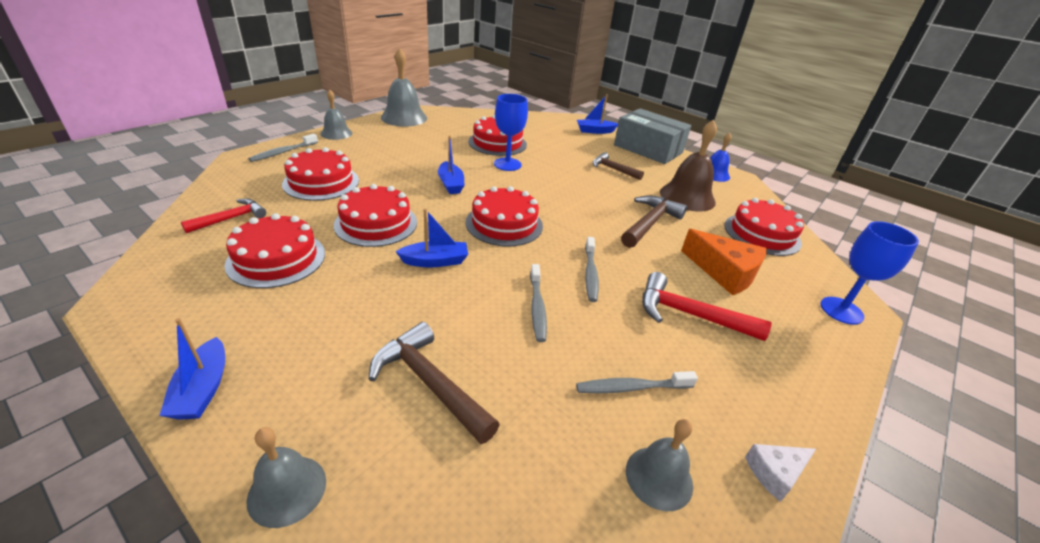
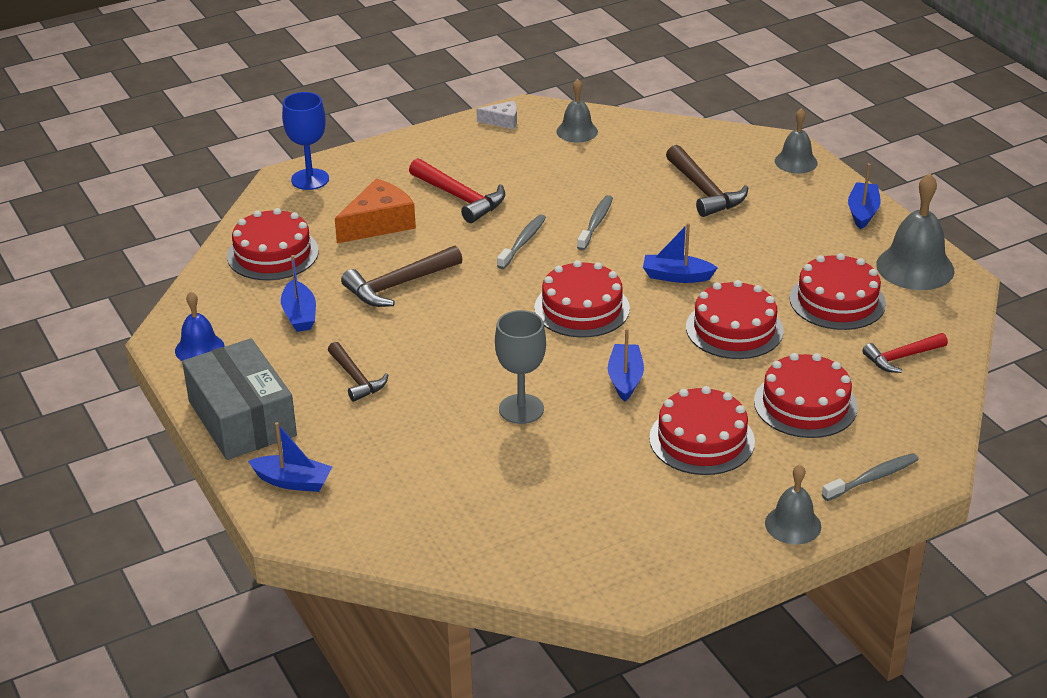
camera: 155 degrees left, 0 degrees up
grey bell [381,48,427,127] -> grey bell moved to [876,173,955,290]
red cake [468,115,527,156] -> red cake moved to [649,386,755,475]
blue goblet [494,94,528,171] -> grey goblet [495,310,546,424]
grey toothbrush [576,371,698,393] -> none
brown bell [660,119,717,212] -> blue boat [281,255,316,332]
orange cheese [681,229,767,295] -> orange cheese turned 75 degrees clockwise [335,178,416,243]

